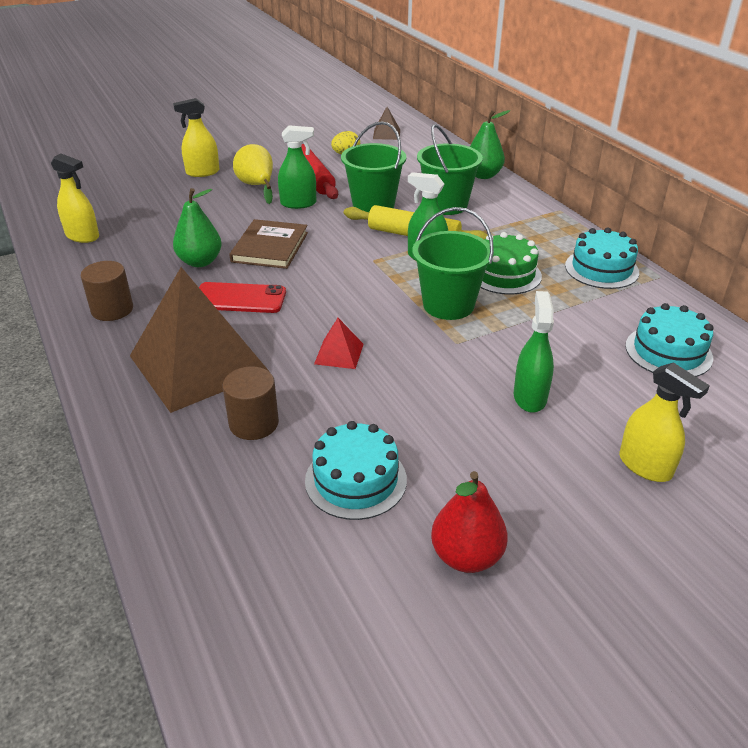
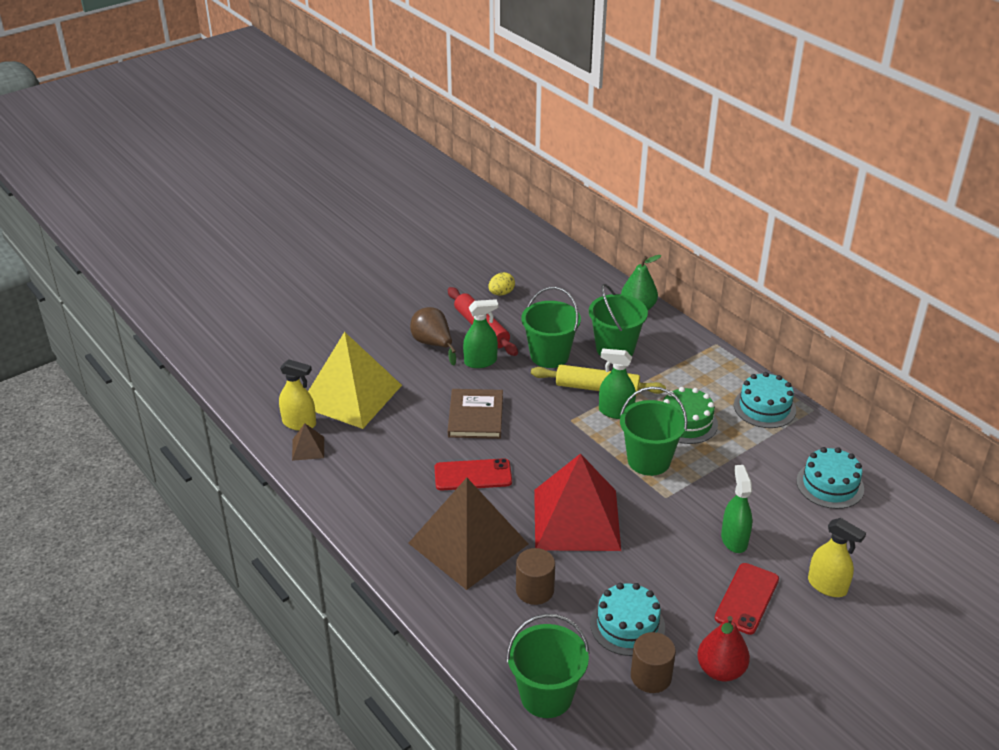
camera: 10 degrees left, 0 degrees up
brown cylinder [81,261,133,321] -> brown cylinder moved to [631,632,676,693]
yellow spray bottle [173,98,220,177] -> none
green pear [173,188,222,267] -> none
yellow pear [233,144,273,204] -> brown pear [410,307,456,365]
red pyramid [314,318,364,369] -> red pyramid [534,453,621,551], size x2.48
brown pyramid [373,107,400,140] -> brown pyramid moved to [292,424,324,461]
none -> yellow pyramid [308,332,402,429]
none -> green bucket [506,614,589,718]
none -> red phone [715,563,779,635]

